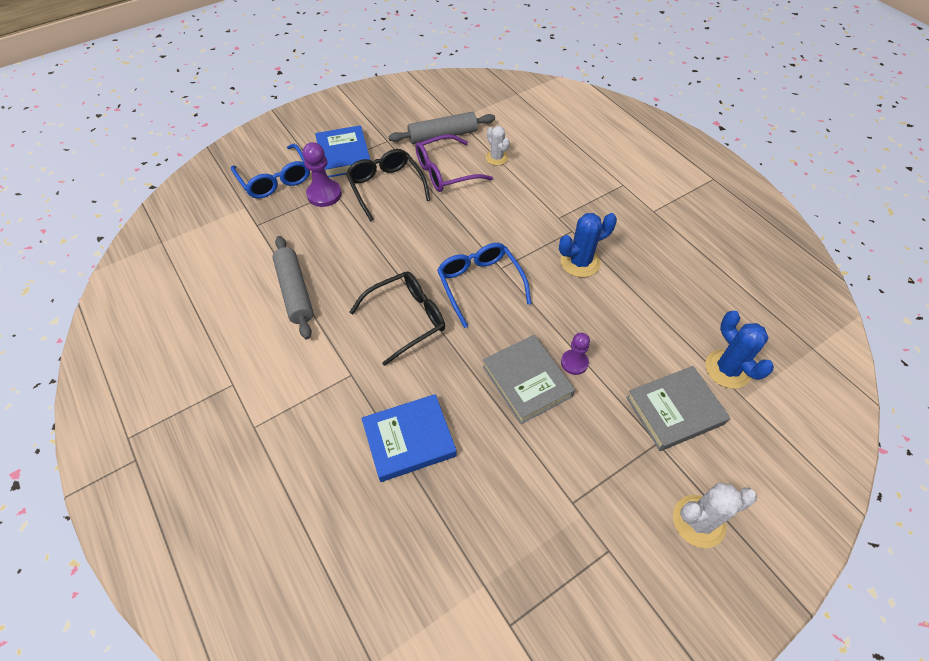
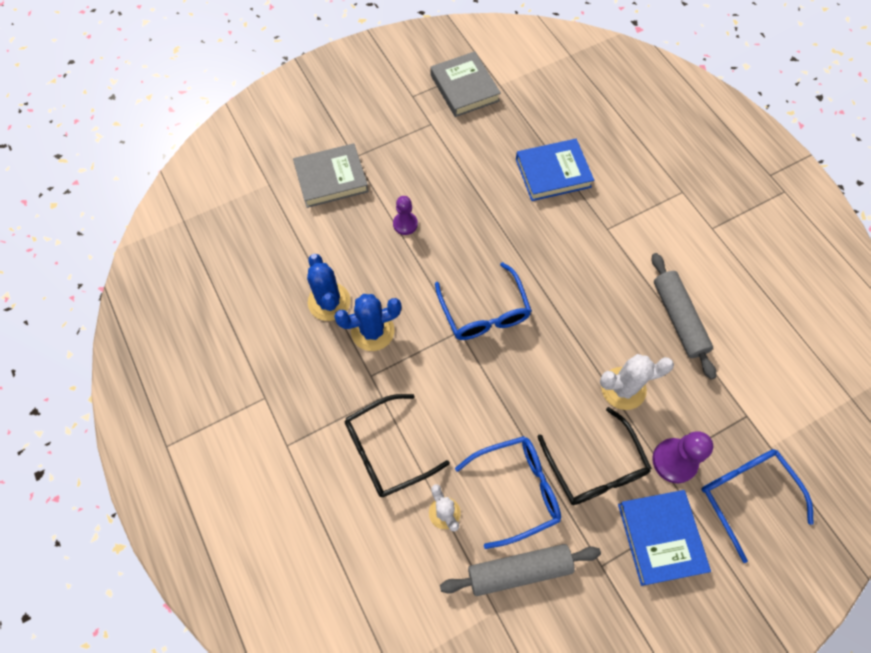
camera: 175 degrees left, 10 degrees up
black glasses [350,271,445,366] -> black glasses moved to [345,394,450,497]
purple glasses [415,134,493,192] -> blue glasses [455,436,561,549]
grey book [483,335,575,424] -> grey book moved to [430,51,501,117]
white cactus [673,483,757,548] -> white cactus moved to [600,354,674,410]
blue cactus [705,311,774,389] -> blue cactus moved to [307,254,351,321]

